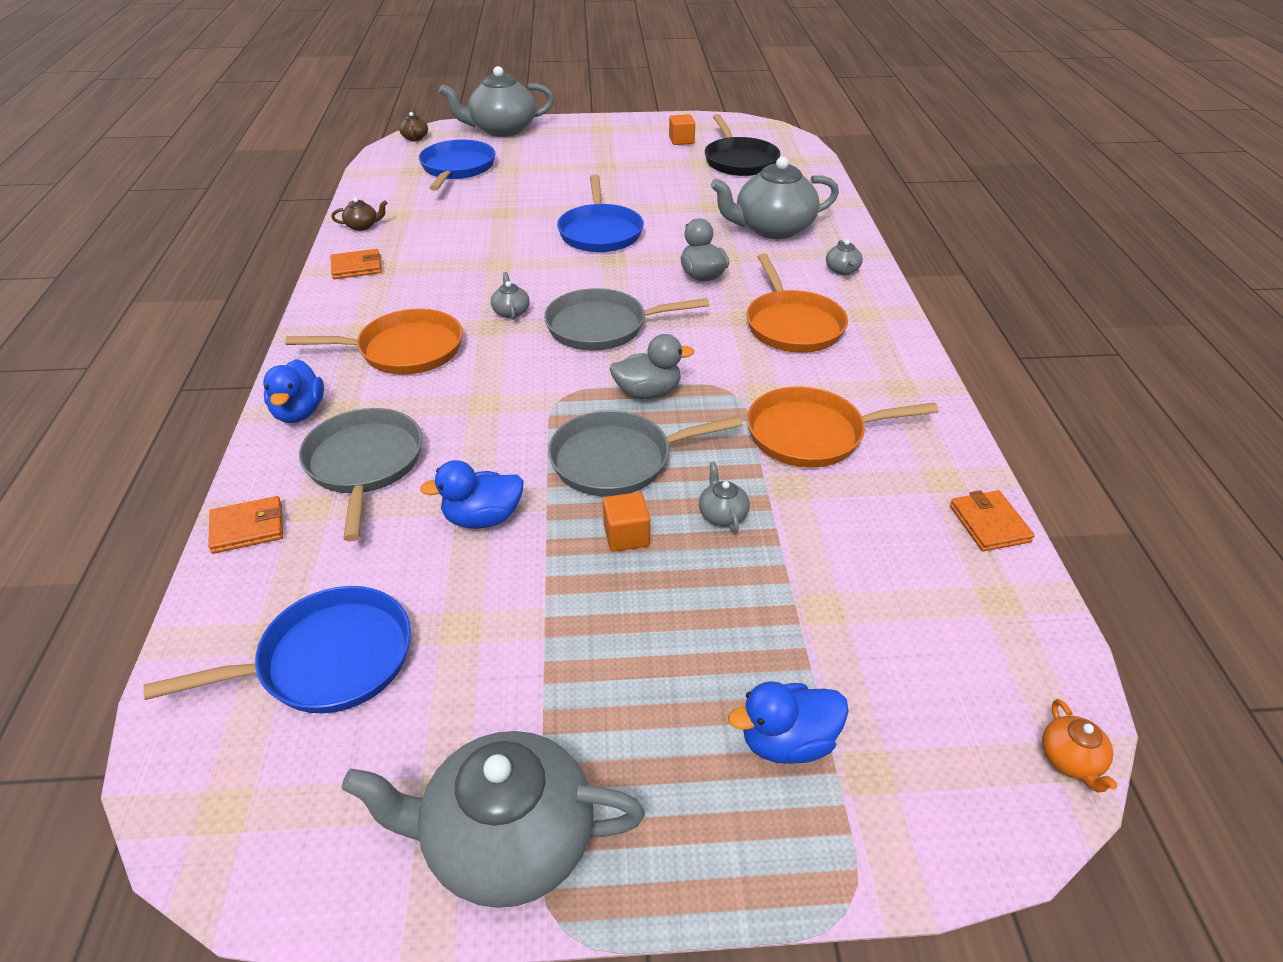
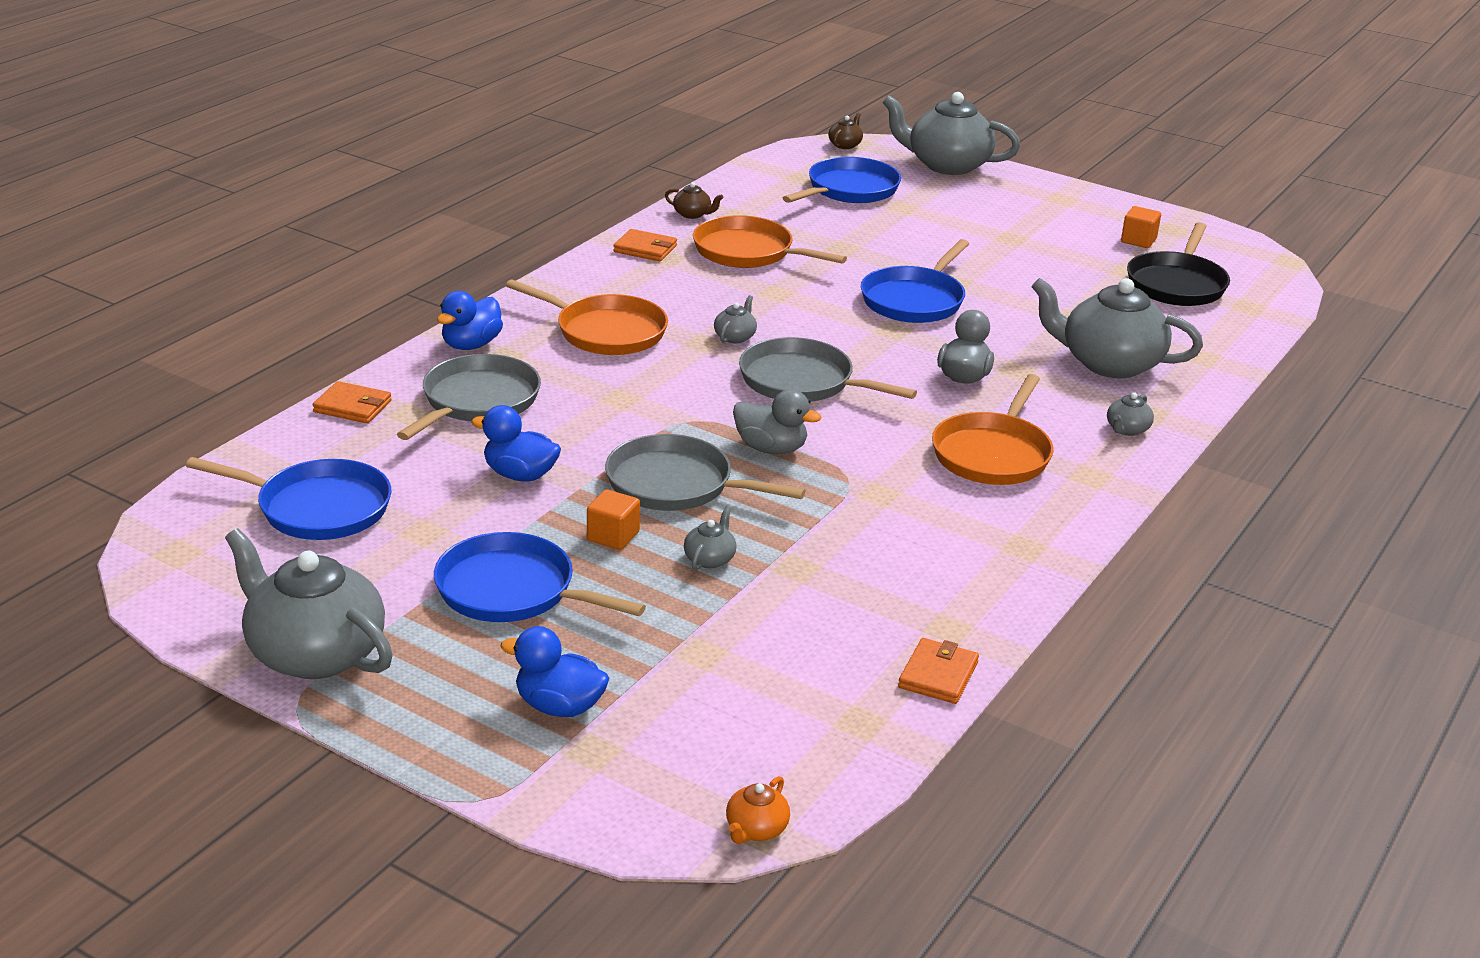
camera: 35 degrees right, 10 degrees down
orange pan [747,387,939,468] -> orange pan moved to [693,215,847,268]
none -> blue pan [434,532,646,622]

